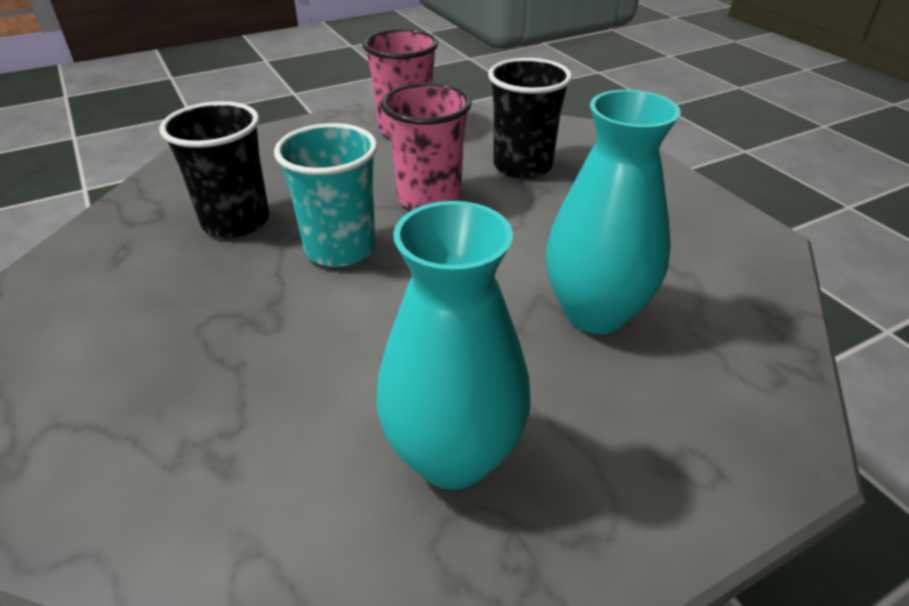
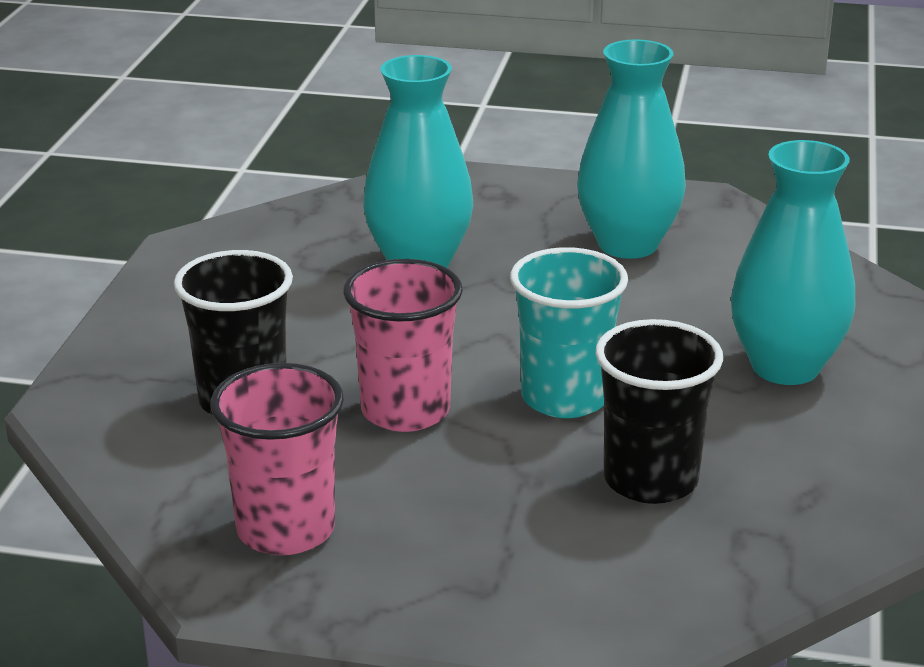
camera: 140 degrees left, 10 degrees down
none -> turquoise vase [731,140,855,385]

